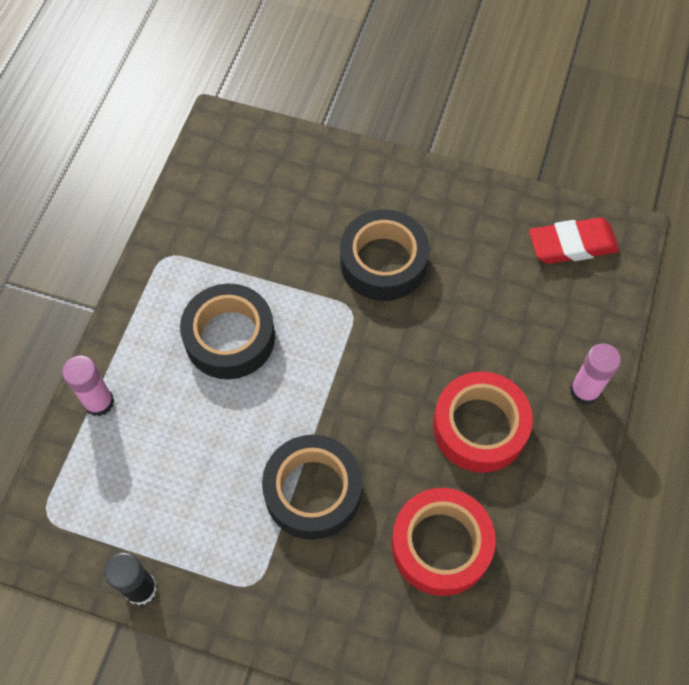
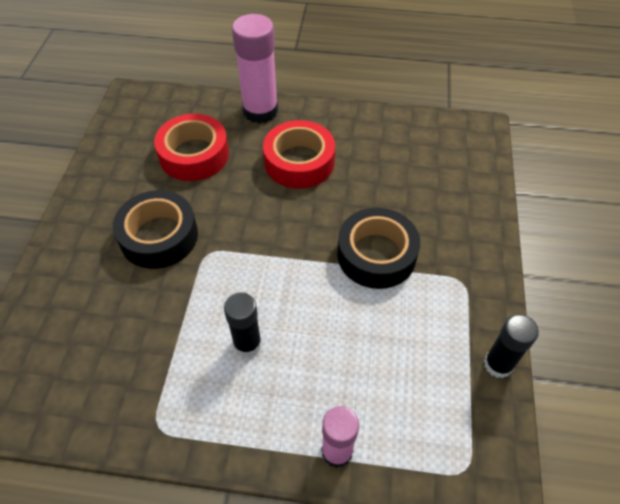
camera: 100 degrees left, 10 degrees down
black tape [180,283,275,379] -> black glue stick [224,292,262,357]
red tape [391,488,496,596] -> red tape moved to [154,114,229,181]
red eraser [529,218,620,264] -> none
pink glue stick [570,343,621,405] -> pink glue stick [232,14,278,124], size x1.67

